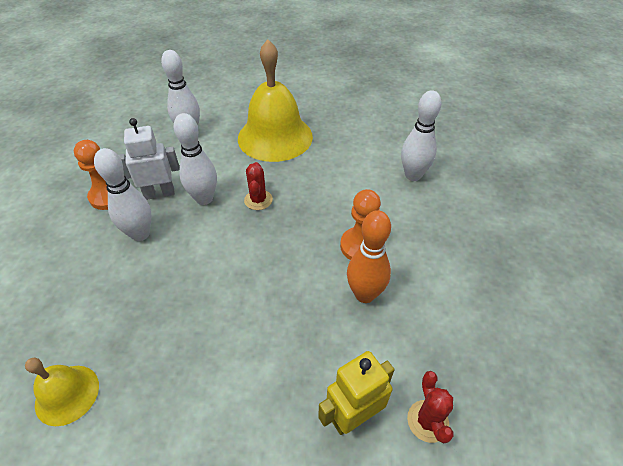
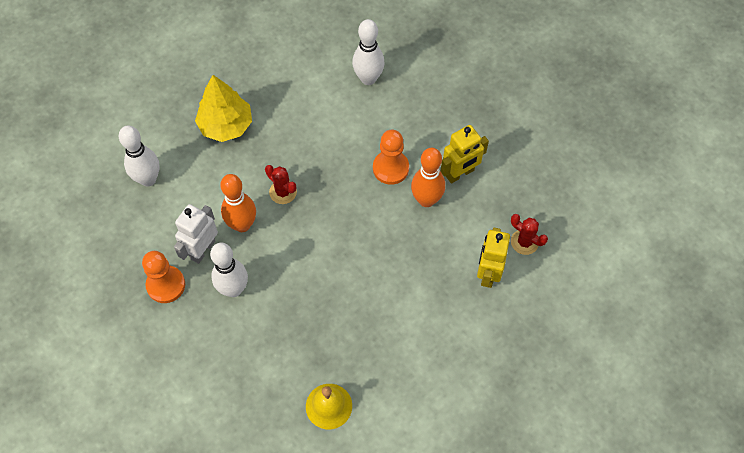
camera: 45 degrees left, 15 degrees up
white bowling pin [174,113,217,205] -> orange bowling pin [220,174,256,232]
yellow bell [238,39,313,162] -> yellow tree [195,75,252,142]
none -> yellow robot [441,125,489,184]

